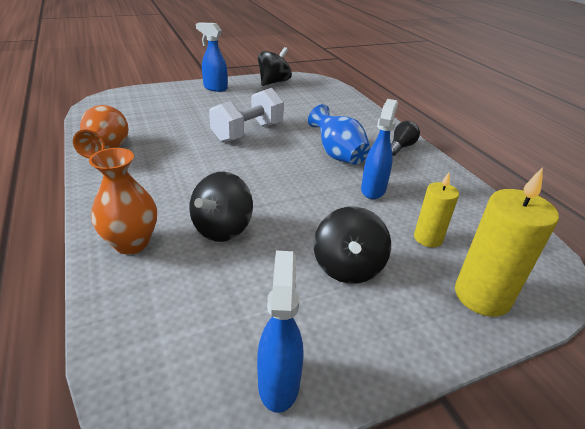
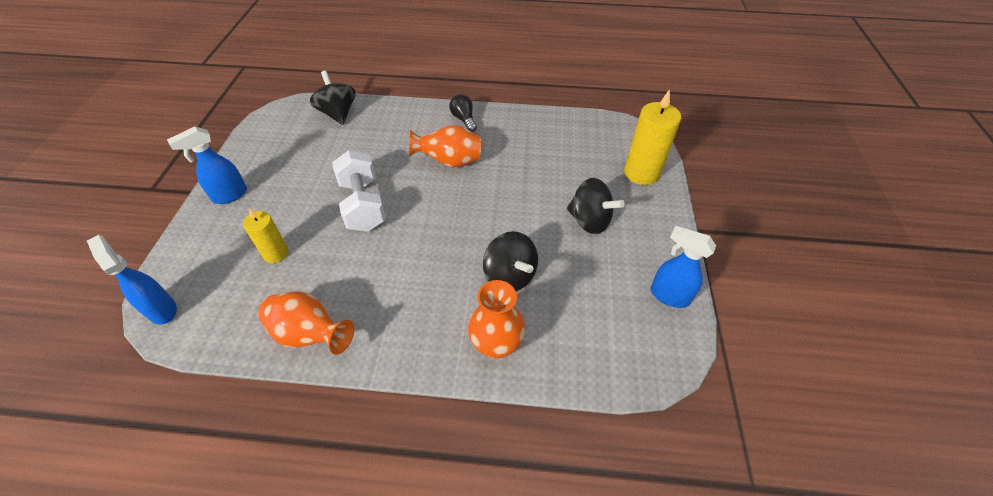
camera: 60 degrees left, 15 degrees up
black spinning top [258,47,292,86] -> black spinning top moved to [310,71,356,125]
blue vase [308,104,371,165] -> orange vase [409,125,481,167]
blue spray bottle [361,99,398,199] -> blue spray bottle moved to [87,235,177,325]
yellow candle [414,173,459,247] -> yellow candle moved to [243,208,288,263]

